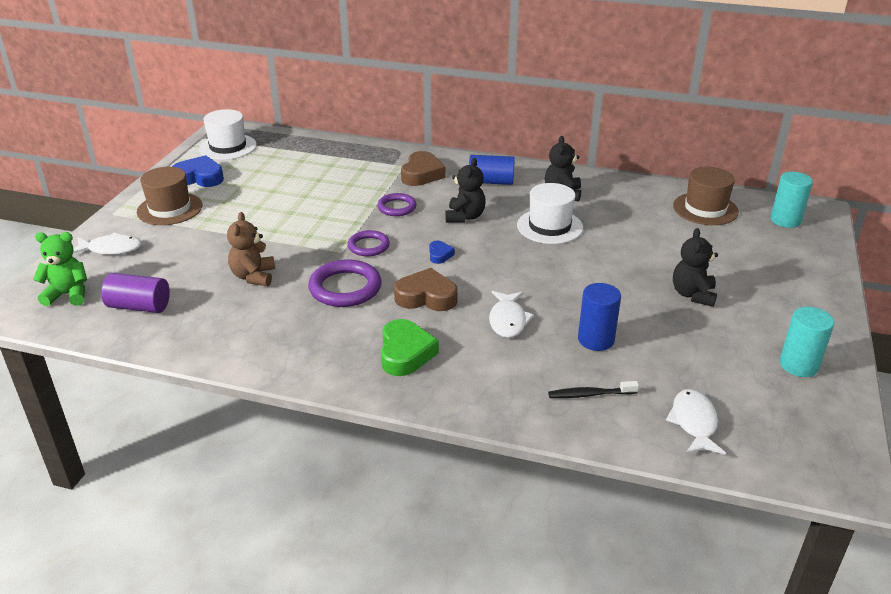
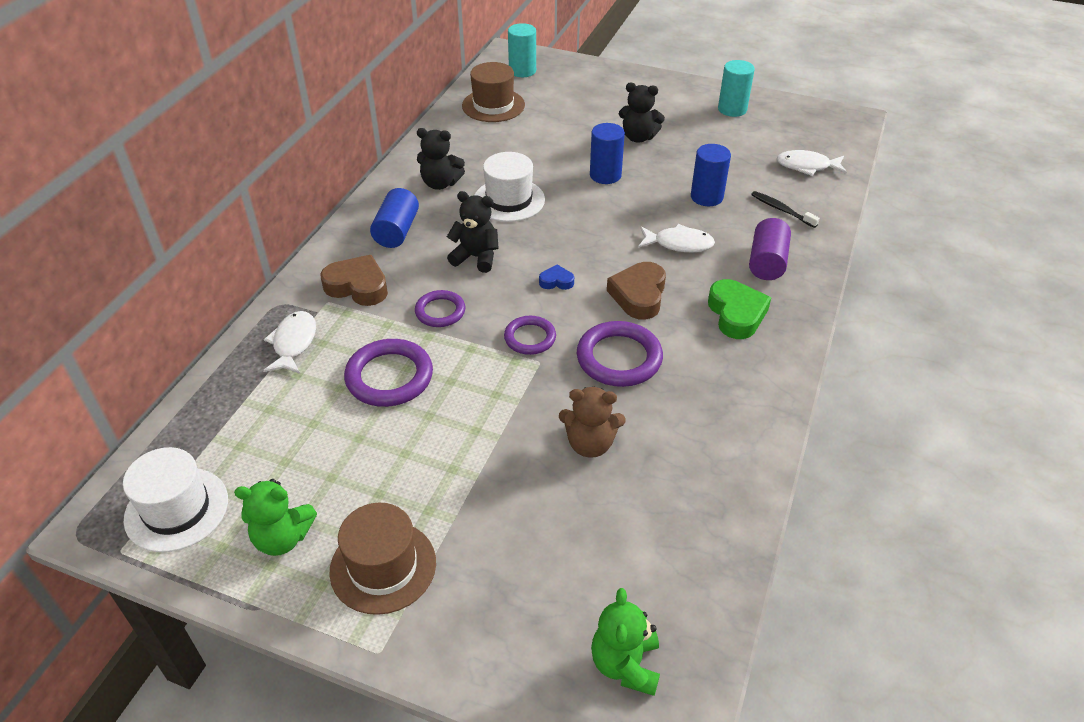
camera: 85 degrees left, 10 degrees up
white fish [73,233,141,255] -> white fish moved to [263,311,316,374]
purple cylinder [101,273,170,313] -> purple cylinder moved to [749,218,791,280]
blue heart [172,155,224,187] -> green teddy bear [234,479,317,556]
green heart [381,319,439,376] -> green heart turned 75 degrees clockwise [708,279,771,339]
black toothbrush [548,381,639,398] -> black toothbrush turned 135 degrees clockwise [751,191,820,228]
none -> purple ring [344,339,433,407]
none -> blue cylinder [590,123,625,184]

